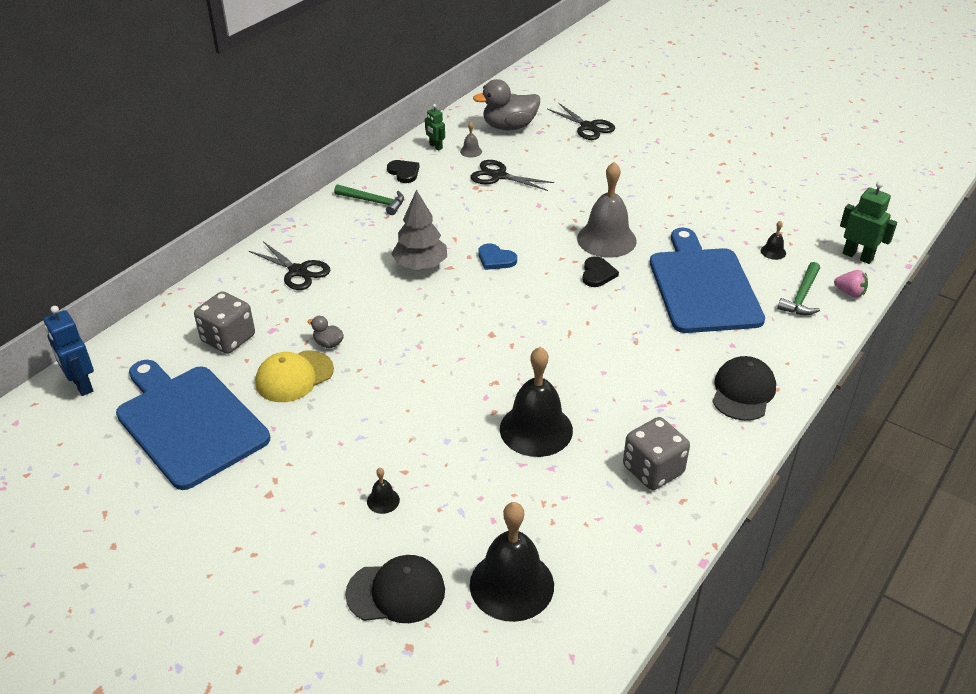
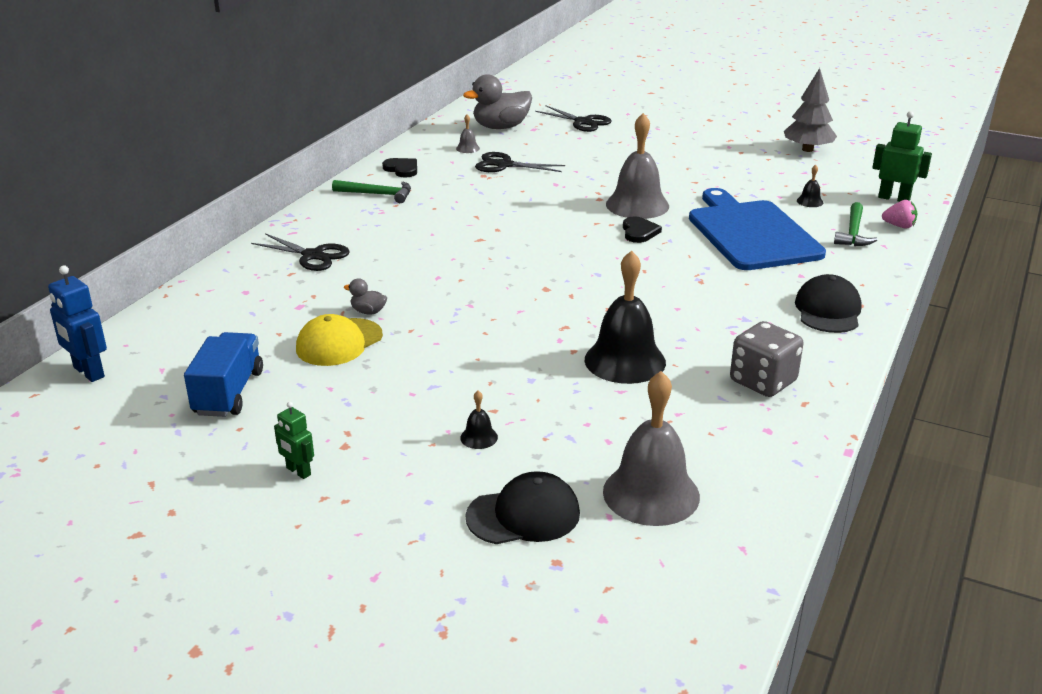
camera: 10 degrees left, 10 degrees down
blue cutting board [116,360,270,490] -> blue truck [184,332,263,417]
grey dice [194,291,255,354] -> none
grey tree [391,189,447,270] -> grey tree moved to [784,68,837,152]
green robot [425,104,445,151] -> green robot moved to [274,402,314,479]
black bell [470,502,554,622] -> grey bell [603,371,700,526]
blue heart [478,243,517,270] -> none

